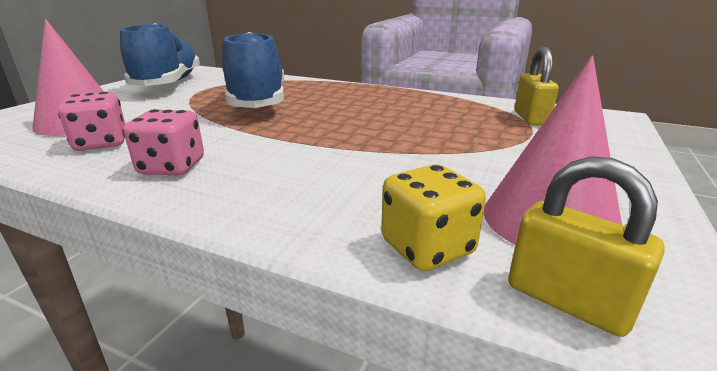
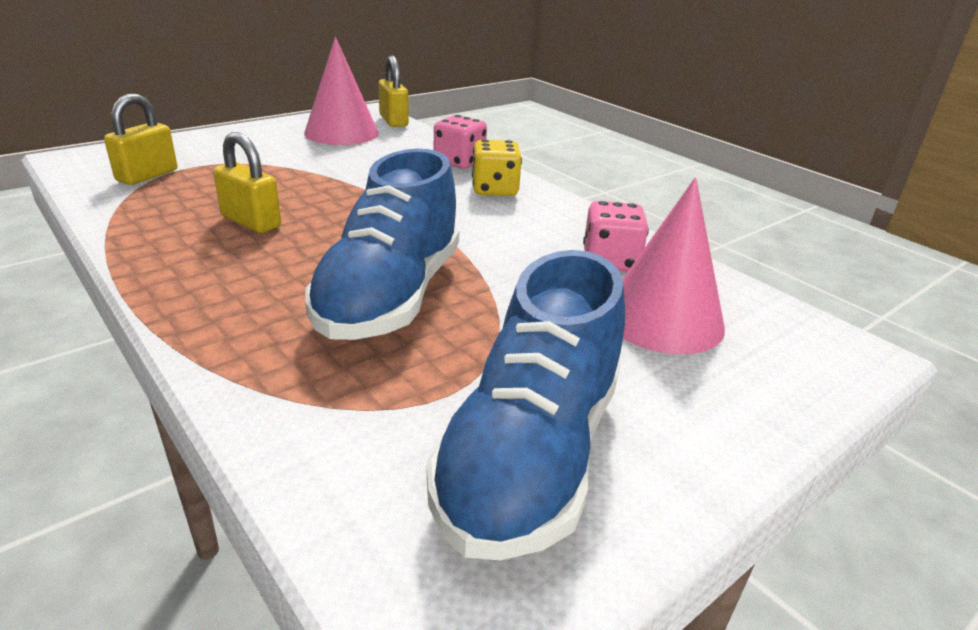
camera: 155 degrees left, 5 degrees up
pink dice [123,109,204,175] -> pink dice moved to [434,115,487,169]
yellow dice [381,164,486,271] -> yellow dice moved to [472,139,522,196]
none -> yellow padlock [213,132,281,233]

